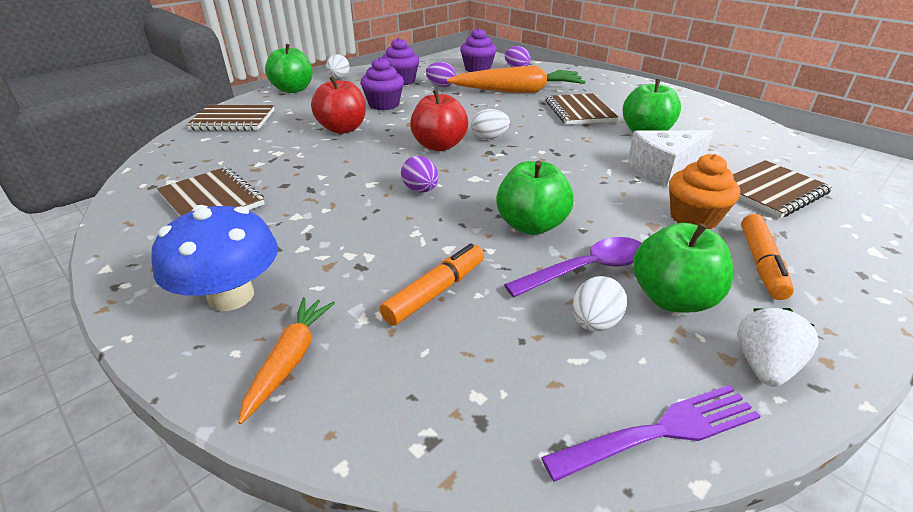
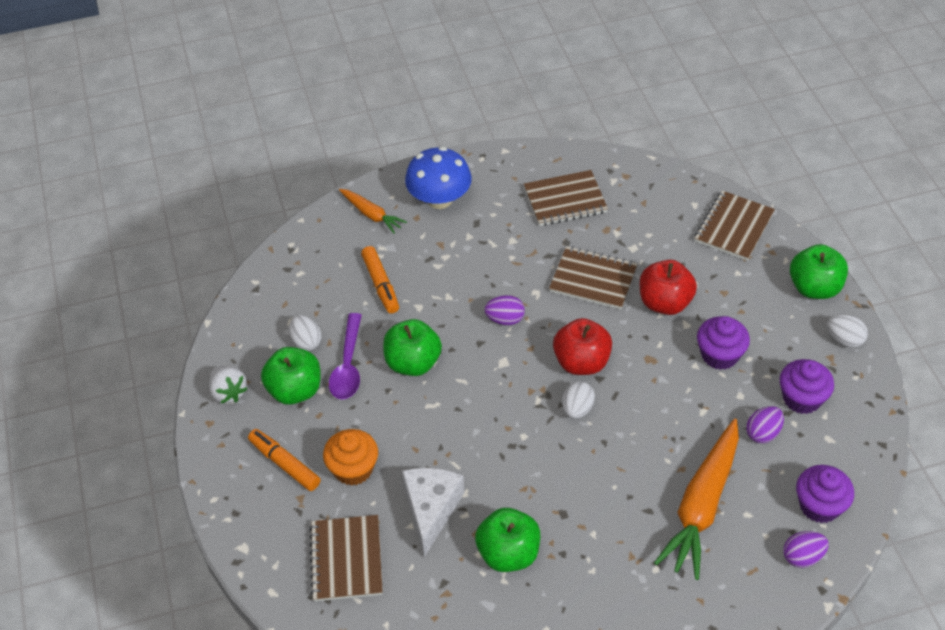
camera: 120 degrees right, 15 degrees up
purple fork [541,385,761,482] -> none
brown notebook [545,93,618,125] -> brown notebook moved to [549,246,637,309]

